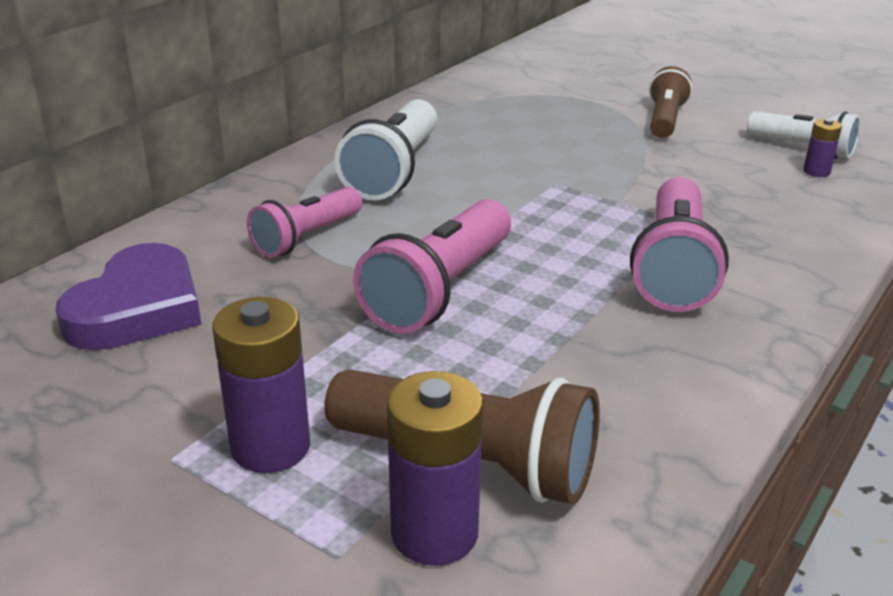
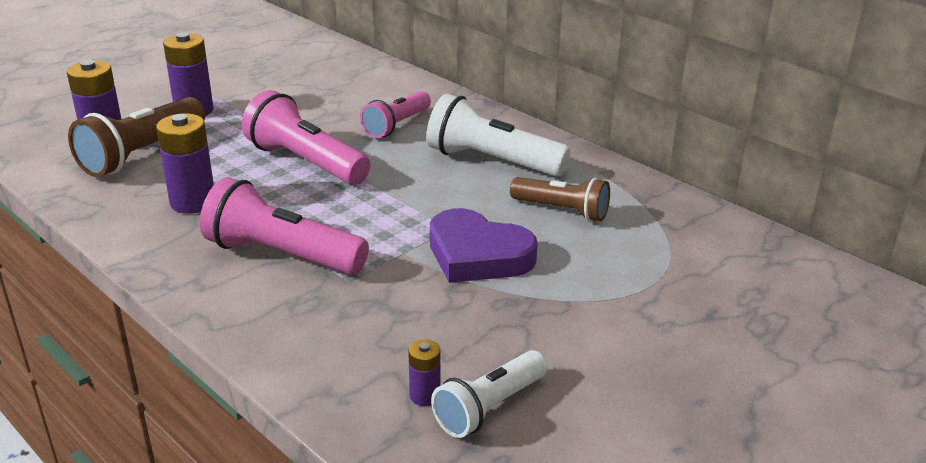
camera: 100 degrees right, 0 degrees up
purple heart [55,243,201,350] -> purple heart moved to [430,208,538,283]
pink flashlight [247,187,363,257] -> pink flashlight turned 105 degrees counterclockwise [360,91,431,138]
brown flashlight [649,66,693,138] -> brown flashlight moved to [510,177,610,221]
none -> purple battery [156,113,214,214]

